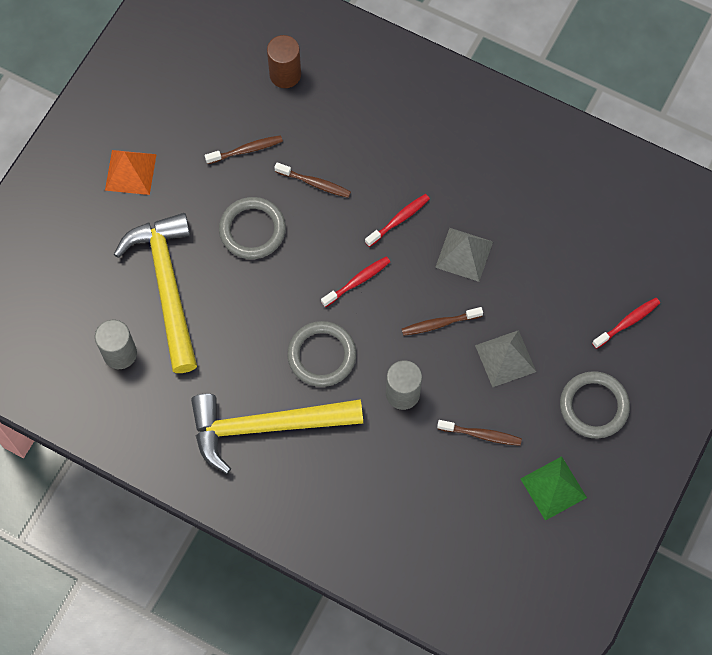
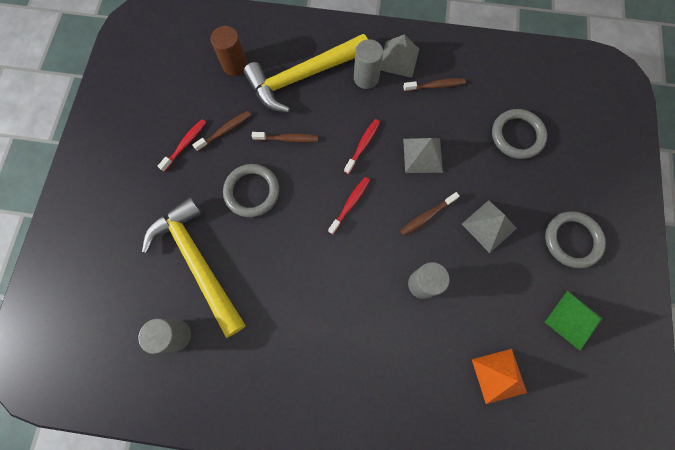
camera: 20 degrees left, 5 degrees up
orange pyramid [105,150,157,195] -> orange pyramid moved to [472,349,527,404]
yellow hammer [191,394,363,474] -> yellow hammer moved to [243,34,368,112]
grey ring [287,321,356,387] -> grey ring moved to [492,109,547,159]
brown toothbrush [437,420,522,446] -> brown toothbrush moved to [403,78,466,92]
red toothbrush [592,298,660,349] -> red toothbrush moved to [157,119,206,172]
none -> grey cylinder [354,39,383,89]
none -> grey pyramid [381,34,419,78]

